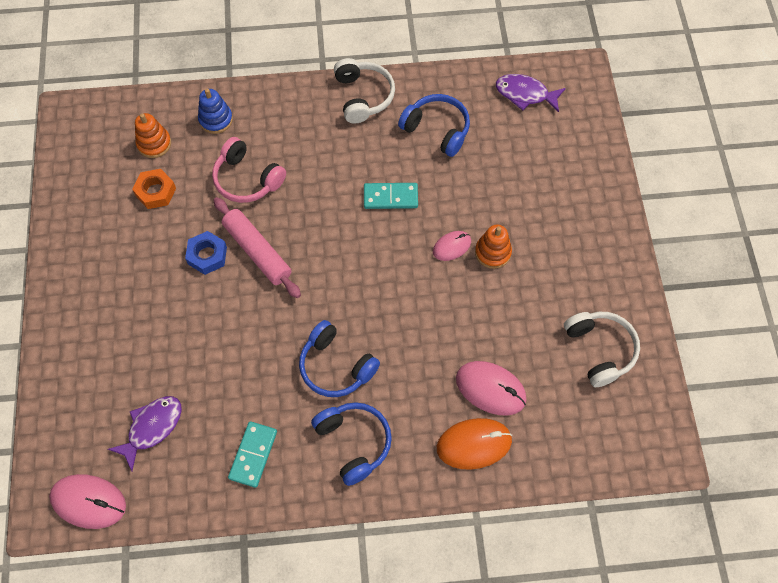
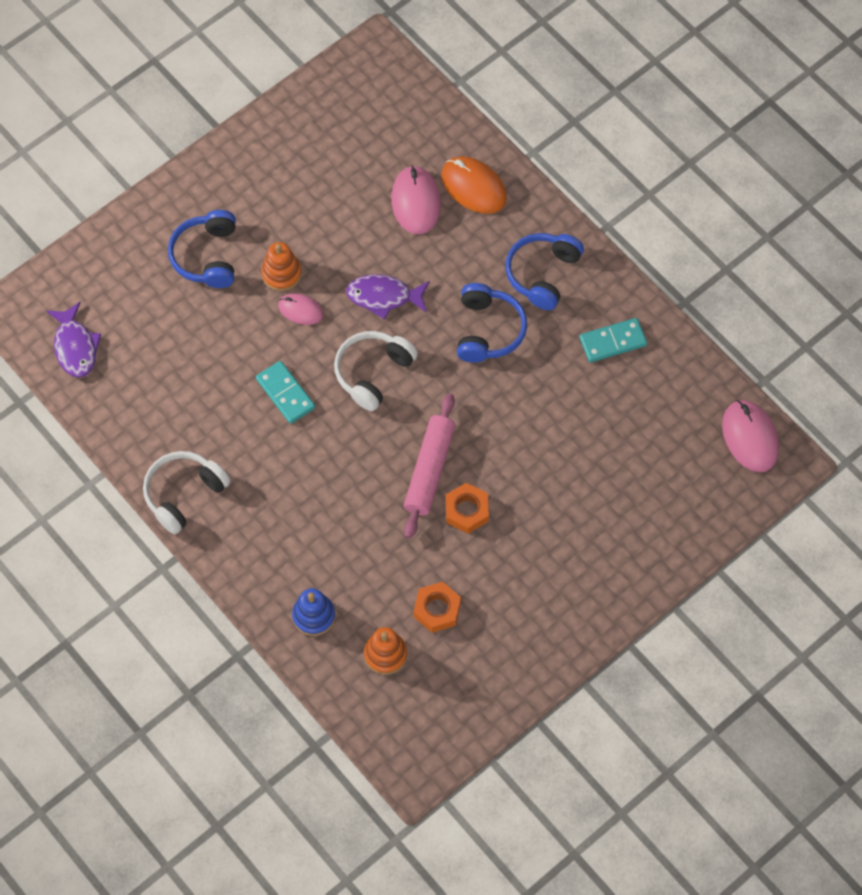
camera: 125 degrees left, 0 degrees up
purple fish [108,396,182,471] -> purple fish moved to [346,274,430,319]
blue nut [185,231,227,275] -> orange nut [446,483,489,534]
pink headphones [212,137,286,203] -> none
blue headphones [398,94,470,157] -> blue headphones moved to [168,210,236,288]
white headphones [564,312,640,387] -> white headphones moved to [334,331,418,411]

